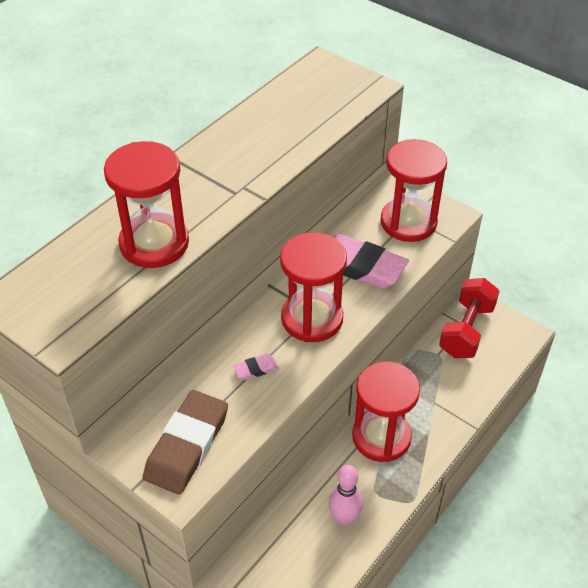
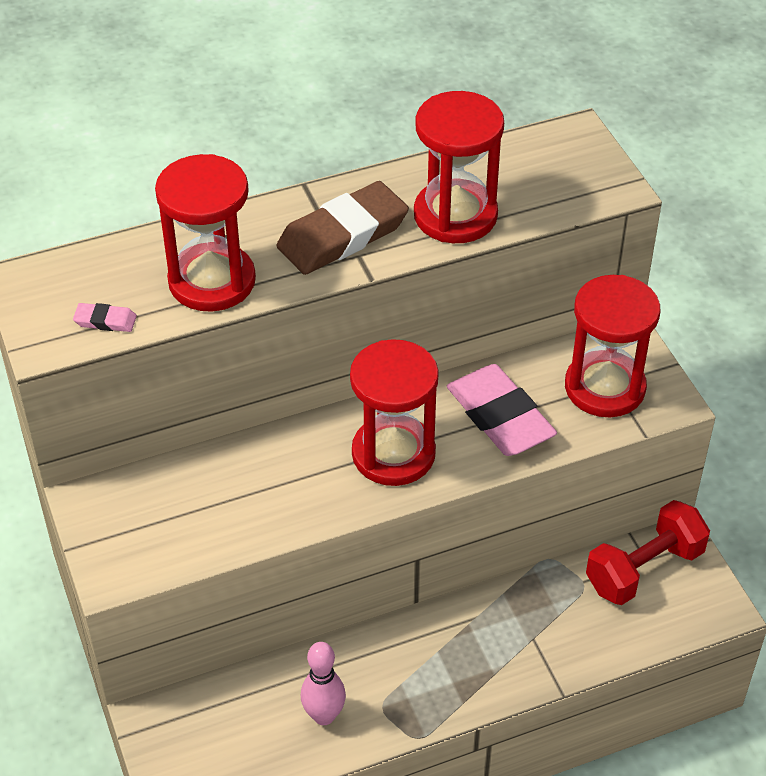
camera: 30 degrees right, 0 degrees up
brown eraser [143,390,228,495] -> brown eraser moved to [276,181,409,275]
pink eraser [233,354,279,380] -> pink eraser moved to [73,303,137,332]
red hourglass [352,361,420,462] -> red hourglass moved to [414,91,504,243]

